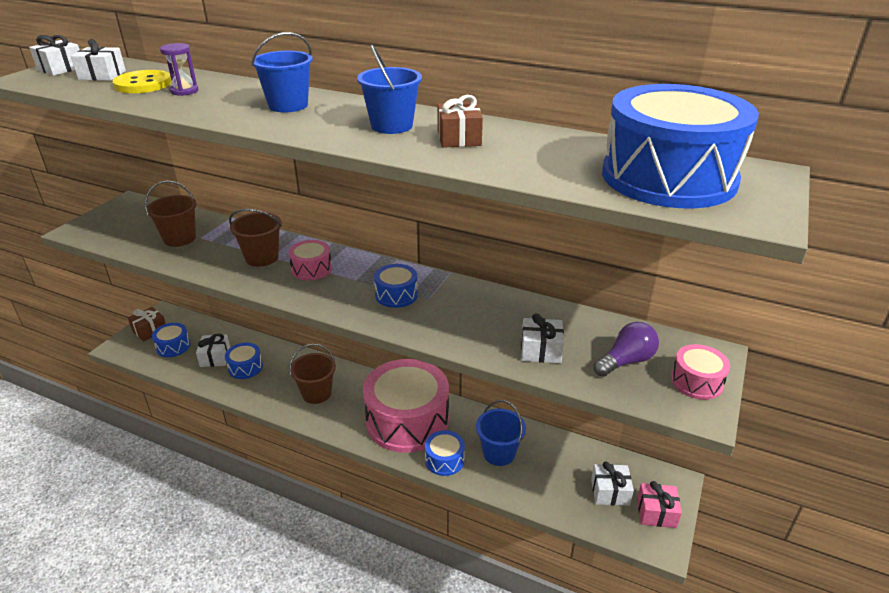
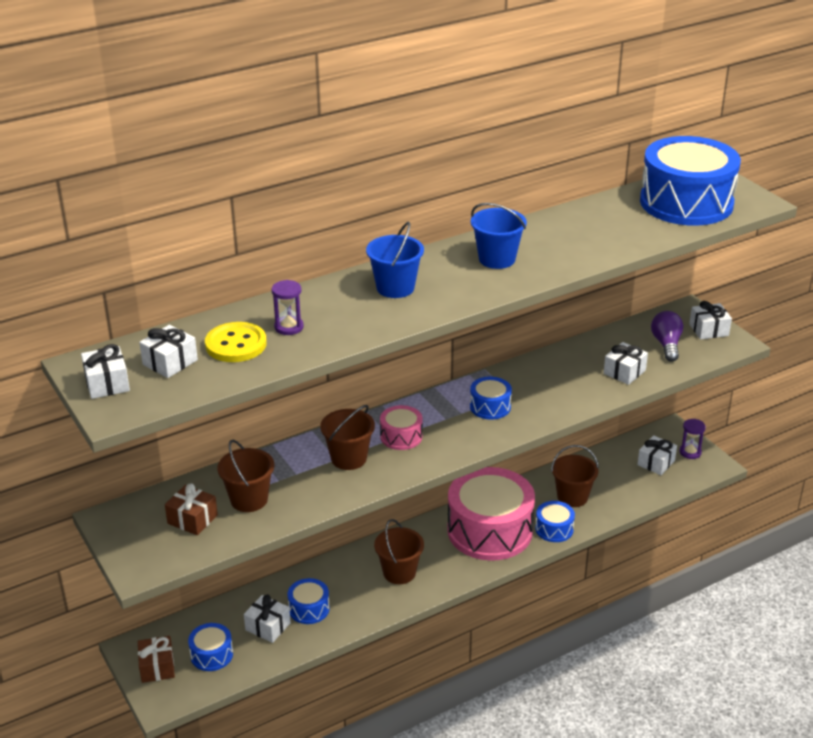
camera: 55 degrees left, 0 degrees up
brown gift [437,95,483,148] -> brown gift moved to [165,483,218,535]
blue bucket [476,400,526,466] -> brown bucket [551,445,599,507]
pink gift [637,481,682,528] -> purple hourglass [679,419,706,459]
pink drum [671,344,730,400] -> white gift [689,301,732,340]

